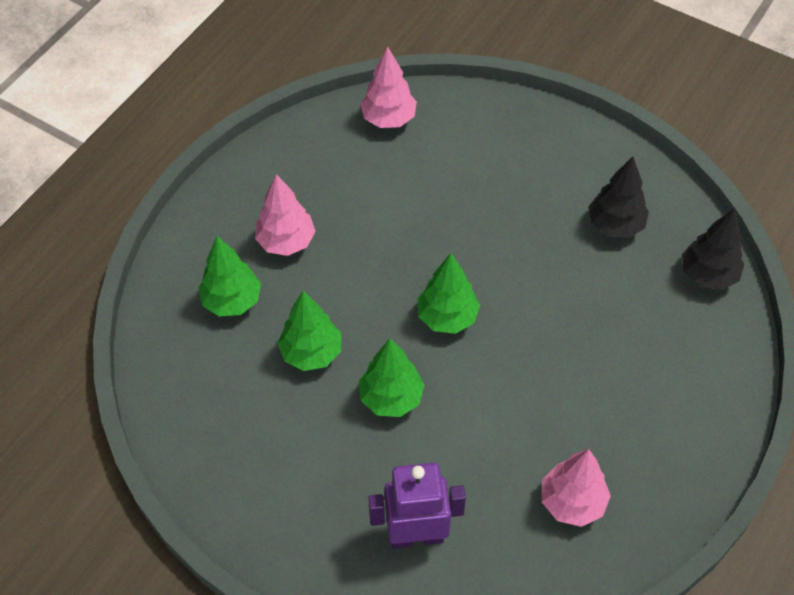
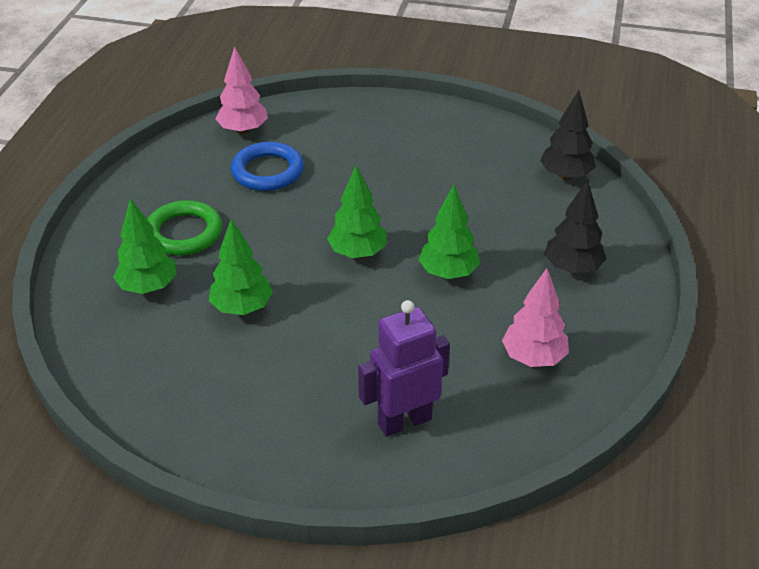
camera: 20 degrees left, 15 degrees down
pink tree [255,174,316,256] -> green ring [147,200,222,256]
green tree [359,338,425,417] -> green tree moved to [418,185,480,279]
black tree [588,157,649,238] -> black tree moved to [545,180,607,274]
none -> blue ring [231,142,304,191]

